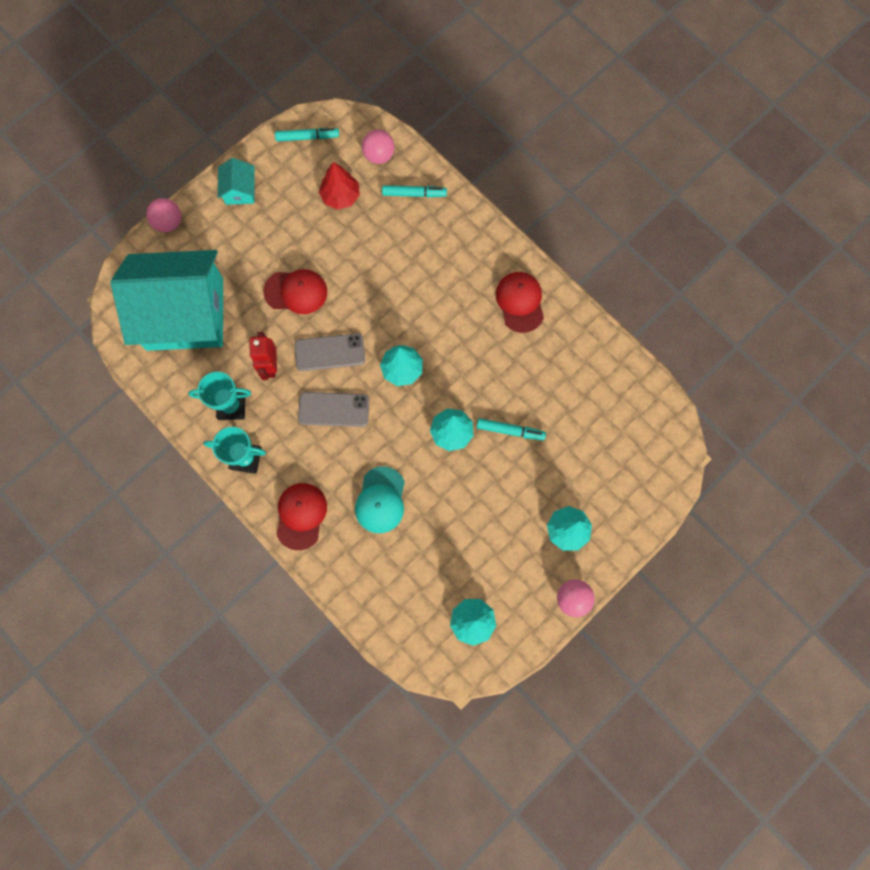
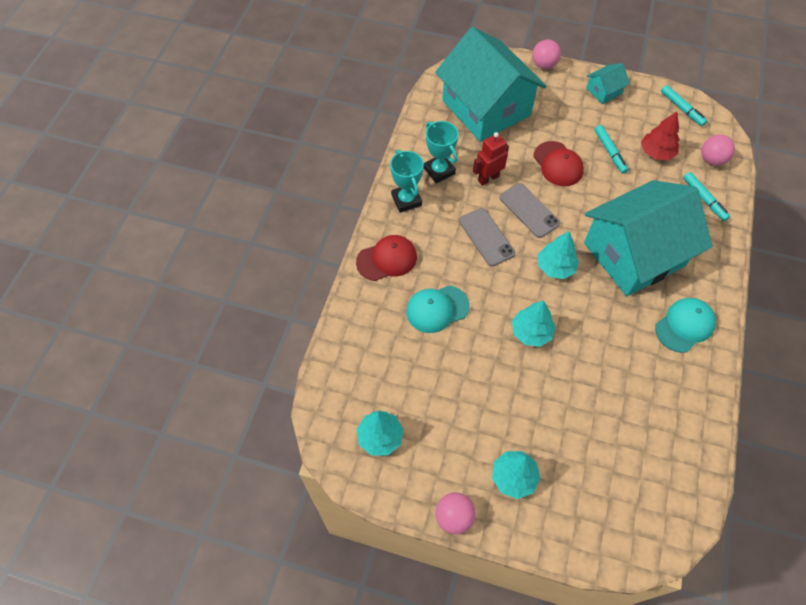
camera: 60 degrees right, 15 degrees down
turquoise marker [477,418,546,440] -> turquoise marker moved to [595,125,629,174]
red cap [496,272,544,333] -> turquoise cap [655,298,716,353]
none -> turquoise house [584,180,713,296]

